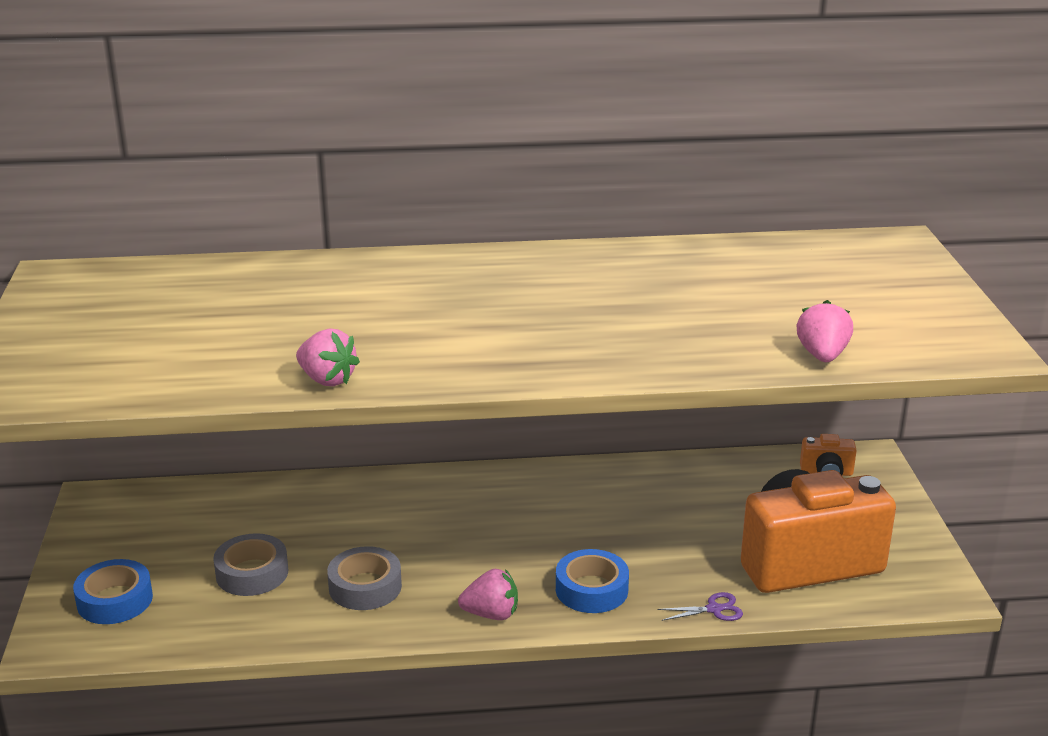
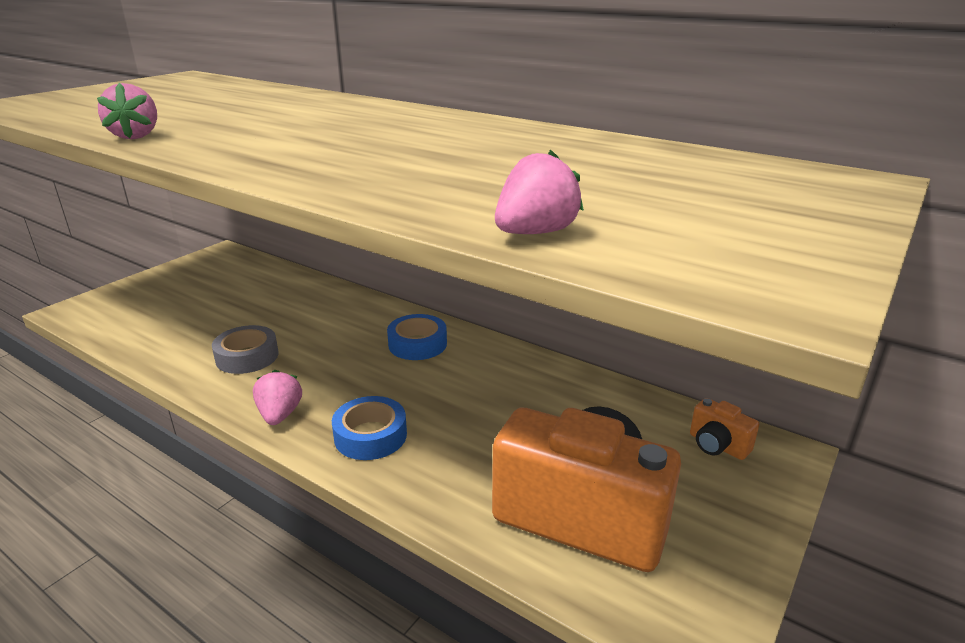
camera: 40 degrees right, 0 degrees up
blue tape [73,559,153,624] -> blue tape moved to [387,314,447,360]
grey tape [213,533,288,596] -> none
pink strawberry [458,569,518,620] -> pink strawberry turned 135 degrees counterclockwise [253,369,302,425]
purple scissors [657,592,743,621] -> none

